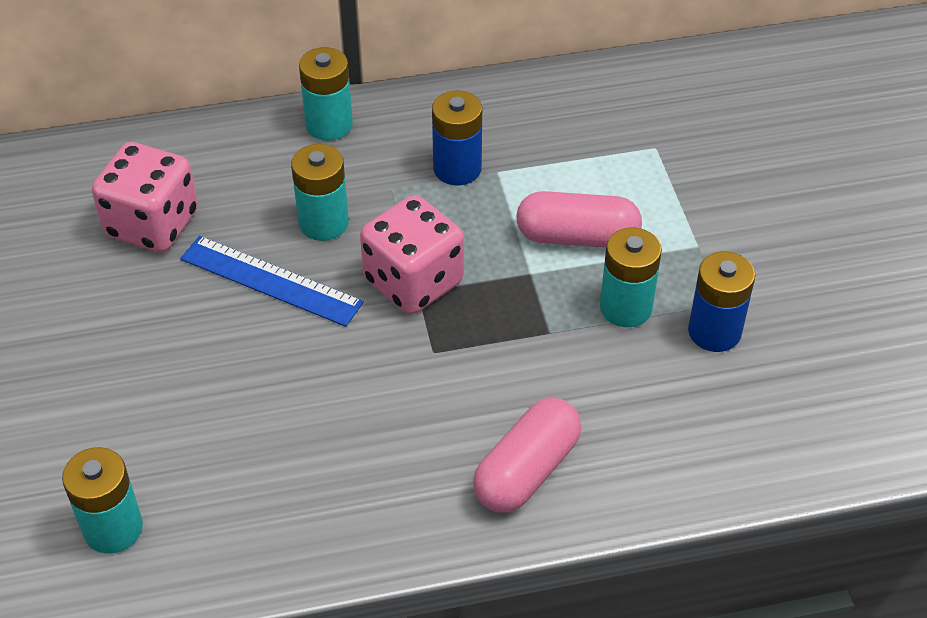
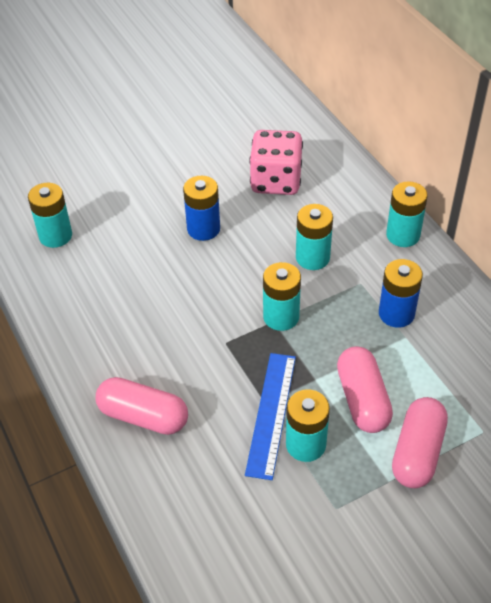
camera: 75 degrees right, 0 degrees up
blue ruler [180,236,364,327] -> blue ruler moved to [245,353,296,480]
pink dice [360,195,464,314] -> turquoise battery [263,262,301,331]
blue battery [688,251,755,352] -> blue battery moved to [183,176,220,241]
none -> pink capsule [392,397,448,488]

